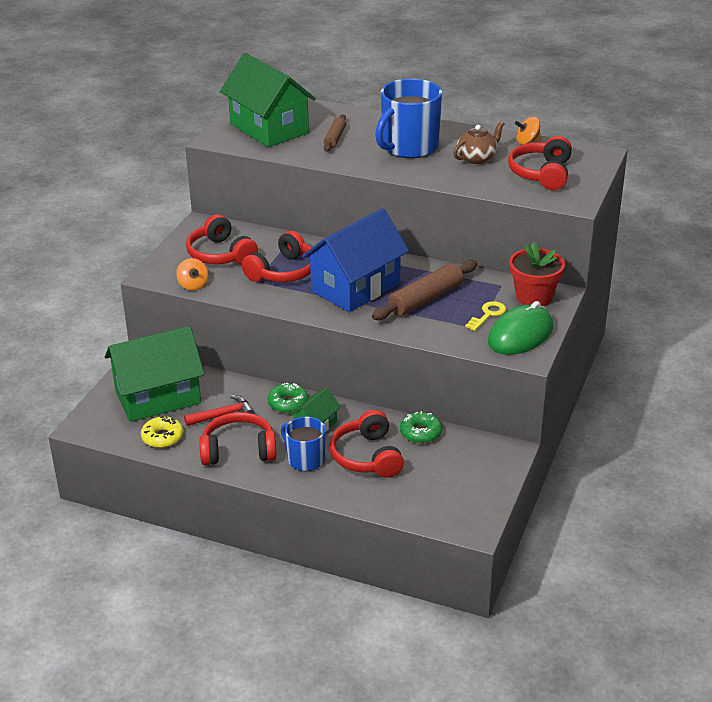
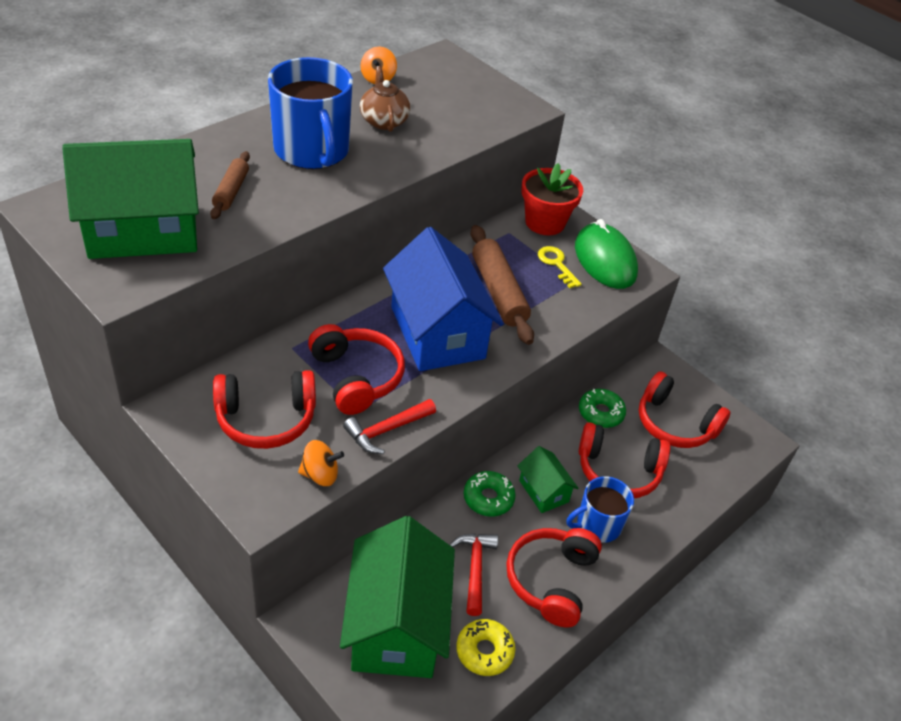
camera: 70 degrees left, 10 degrees up
brown rolling pin [324,115,346,152] -> brown rolling pin turned 60 degrees clockwise [210,151,250,219]
red headphones [508,136,572,190] -> red headphones moved to [639,371,731,448]
none -> red hammer [343,399,436,454]

